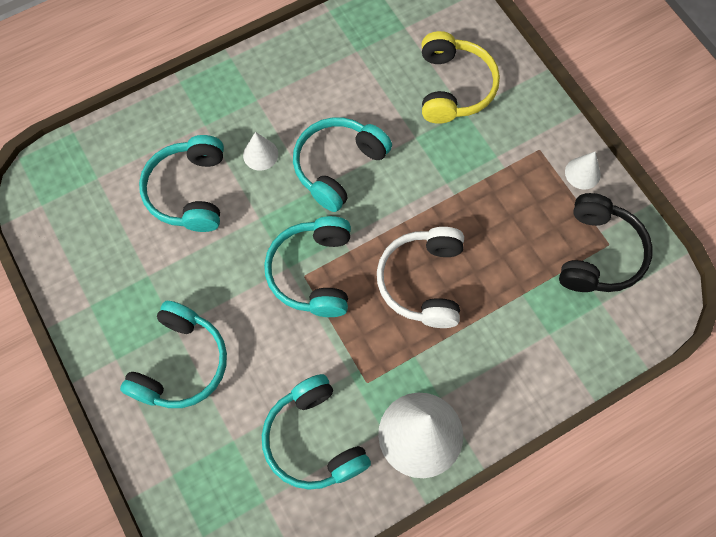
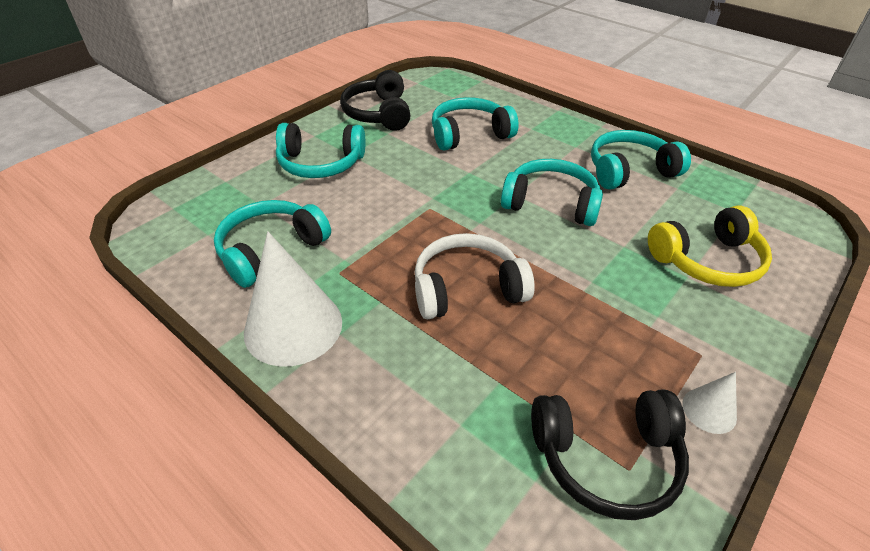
camera: 70 degrees right, 25 degrees down
white cone [243,132,278,171] -> none
turquoise headphones [264,216,351,317] -> turquoise headphones moved to [591,130,691,190]
none -> black headphones [340,70,410,131]

